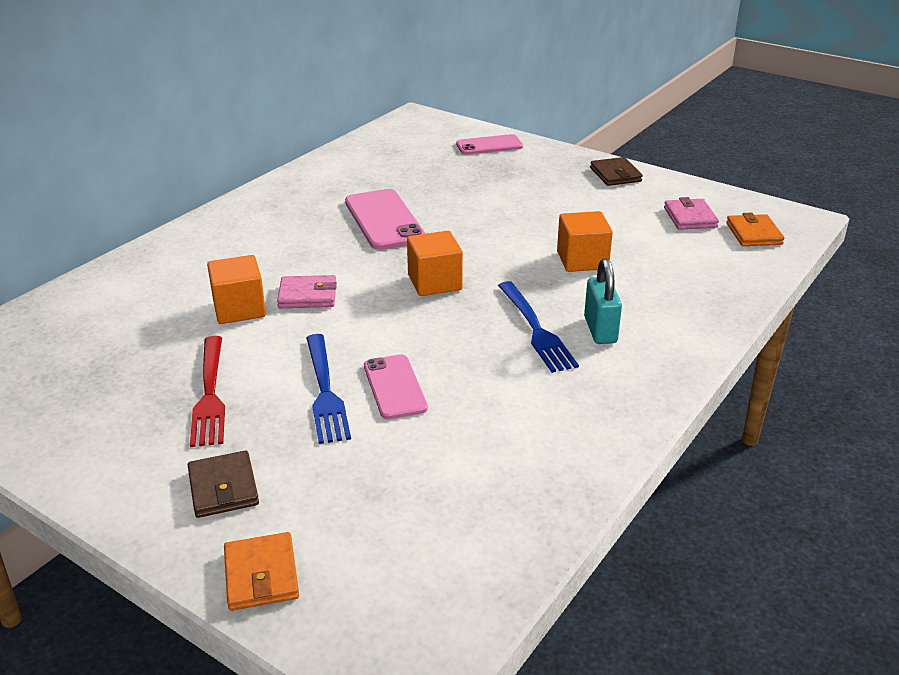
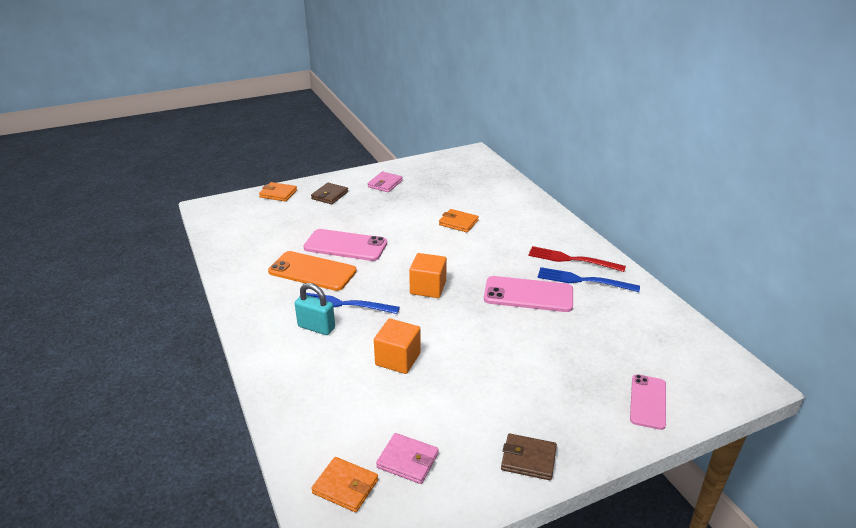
camera: 120 degrees right, 0 degrees up
brown wallet [188,450,259,518] -> brown wallet turned 75 degrees counterclockwise [311,183,348,204]
red fork [190,336,225,447] -> red fork moved to [528,246,626,272]
orange cube [207,255,266,324] -> orange wallet [439,209,479,232]
pink wallet [277,275,337,308] -> pink wallet moved to [367,172,403,192]
blue fork [306,334,351,444] -> blue fork moved to [538,267,640,292]
pink phone [364,354,428,419] -> pink phone [304,229,387,261], size x1.55
none -> orange phone [268,251,357,291]

